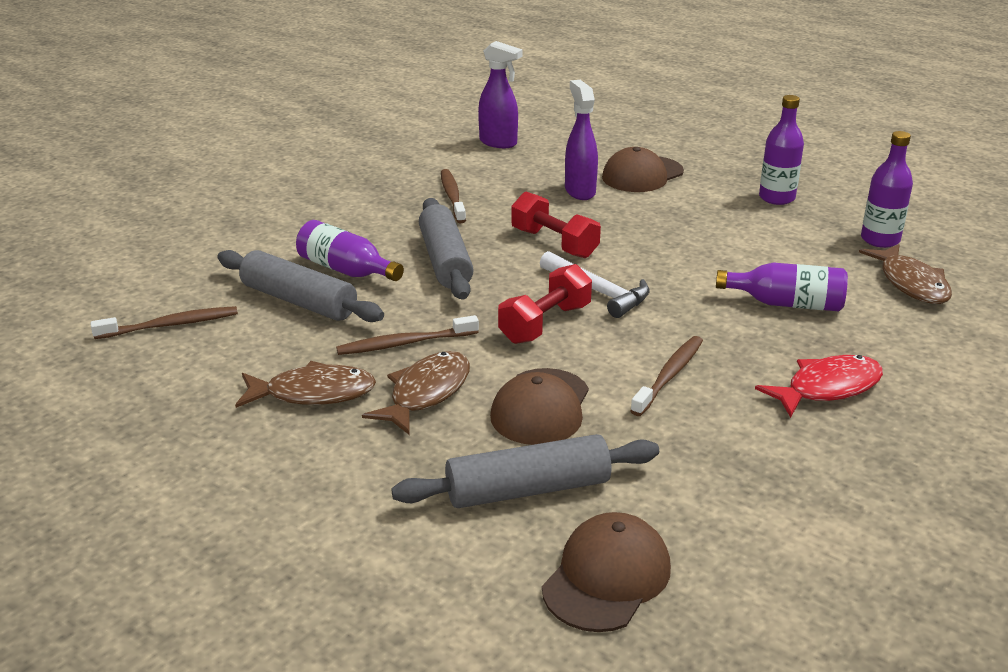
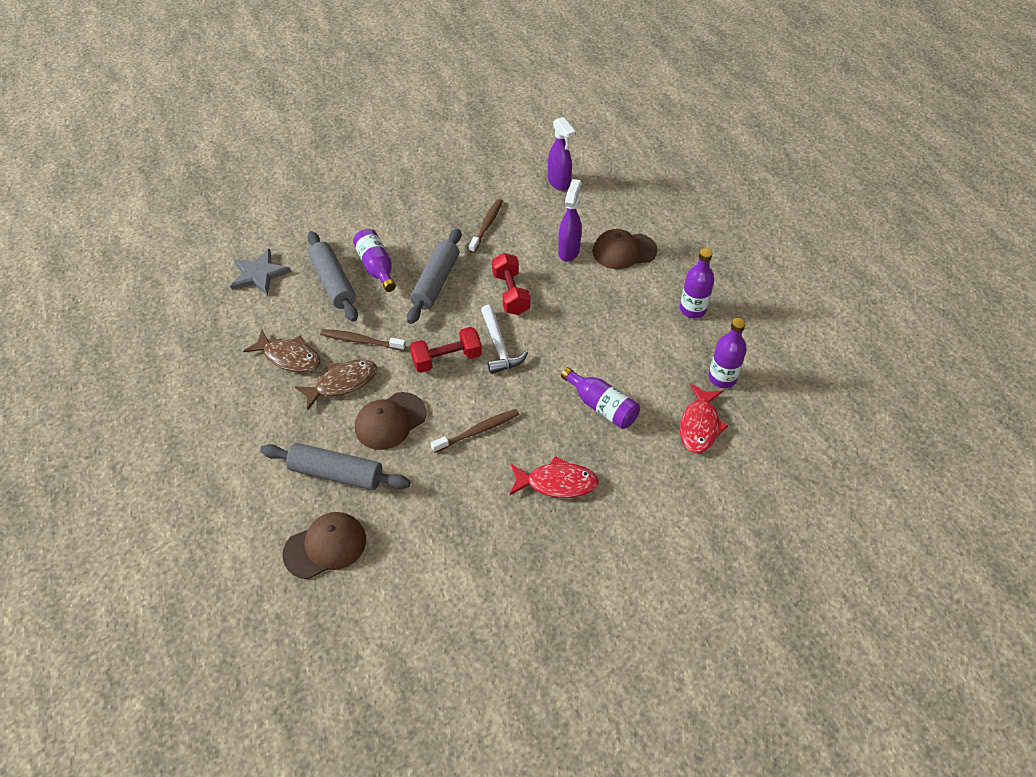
camera: 30 degrees right, 20 degrees up
brown toothbrush [91,306,238,339] -> grey star [230,249,291,296]
brown fish [859,244,952,304] -> red fish [680,384,728,453]

